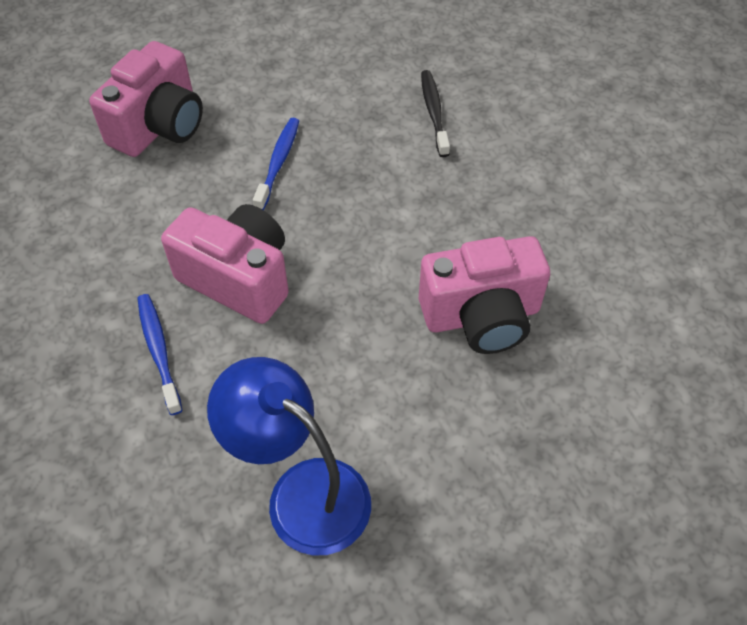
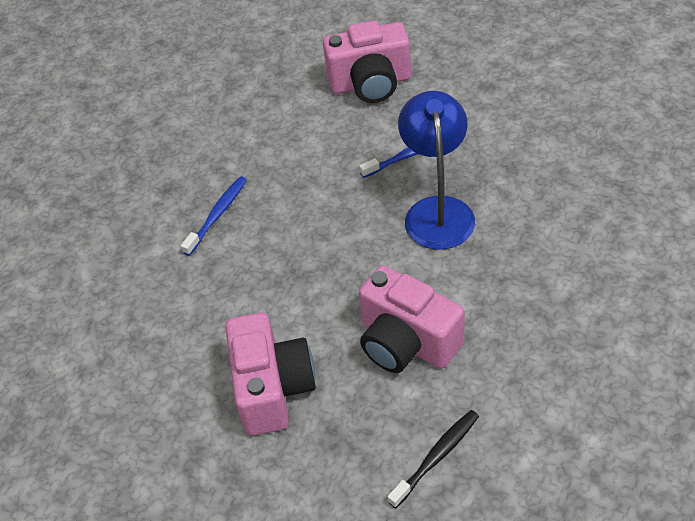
camera: 55 degrees right, 5 degrees down
pink camera [161,204,289,324] -> pink camera moved to [225,313,316,436]
blue lamp [207,357,371,555] -> blue lamp moved to [398,91,475,250]
black toothbrush [421,70,450,157] -> black toothbrush moved to [387,410,479,508]

